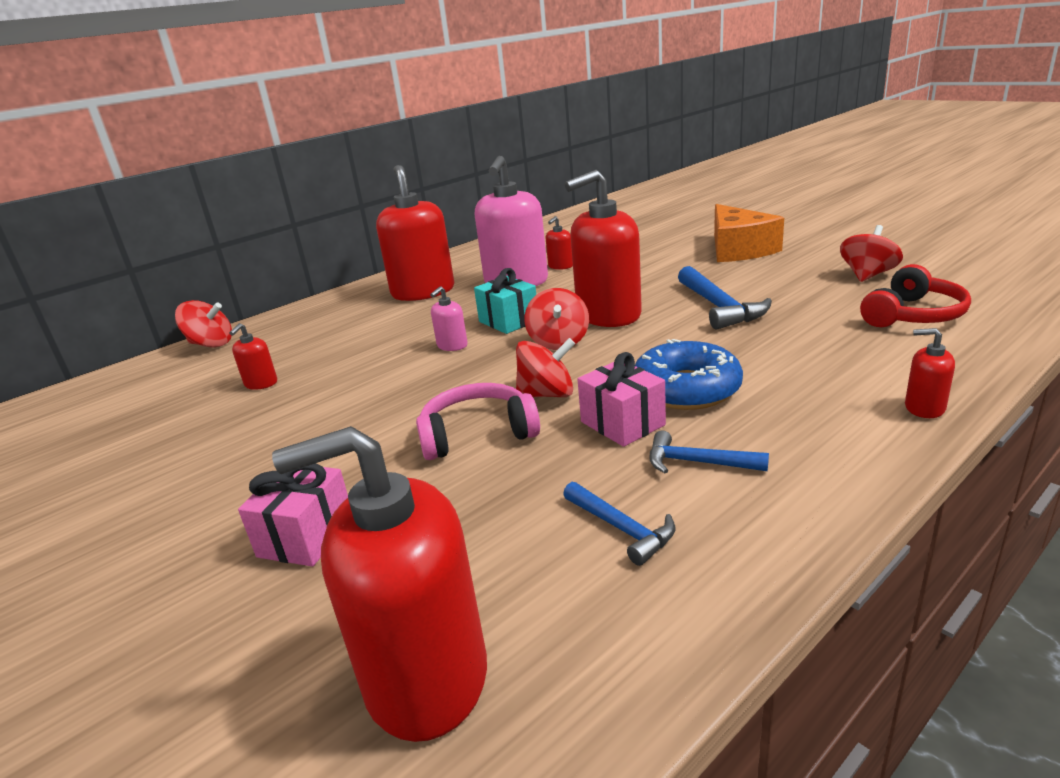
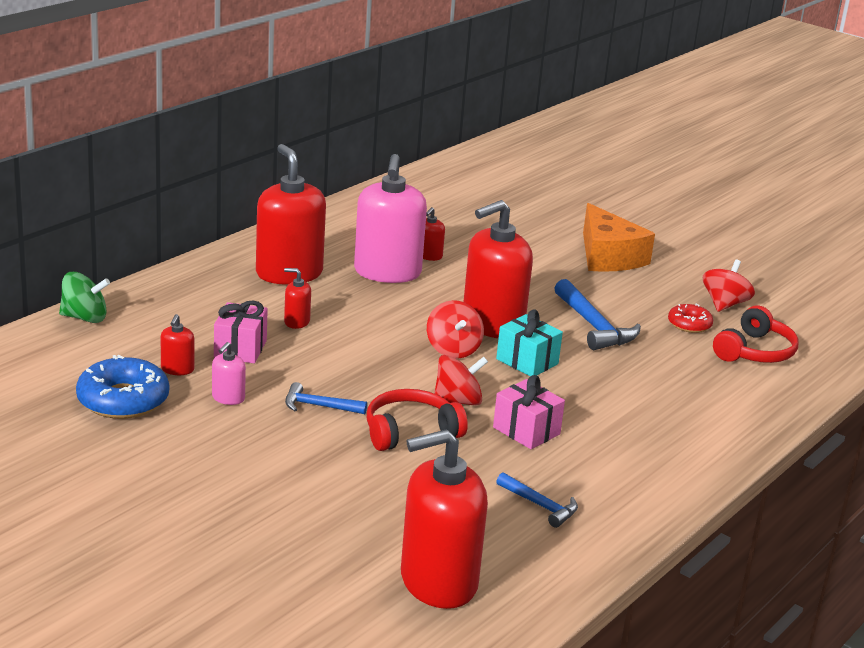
camera: 15 degrees left, 0 degrees up
red spinning top [175,300,232,347] -> green spinning top [59,272,110,323]
pink gift [238,463,348,567] -> pink gift moved to [214,300,268,363]
pink headphones [416,383,540,460] -> red headphones [367,389,468,451]
pink soap dispenser [430,286,468,351] -> pink soap dispenser moved to [212,342,246,405]
turquoise gift [474,268,536,334] -> turquoise gift moved to [496,310,563,376]
blue donut [635,339,743,410] -> blue donut moved to [76,355,169,419]
blue hammer [650,431,769,473] -> blue hammer moved to [285,382,367,414]
red soap dispenser [905,328,955,418] -> red soap dispenser moved to [284,268,311,329]
none -> red donut [668,304,713,333]

